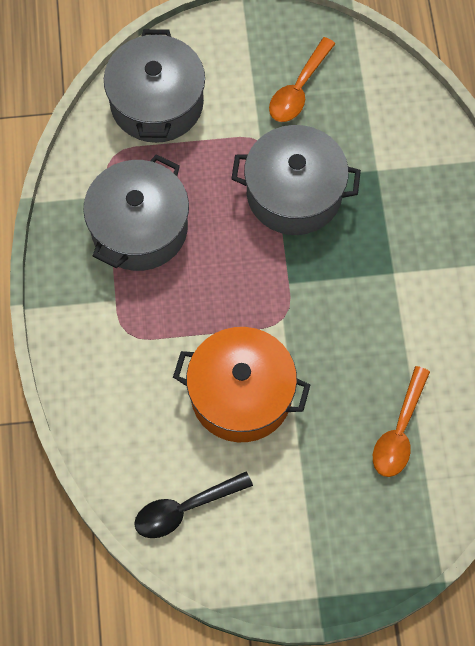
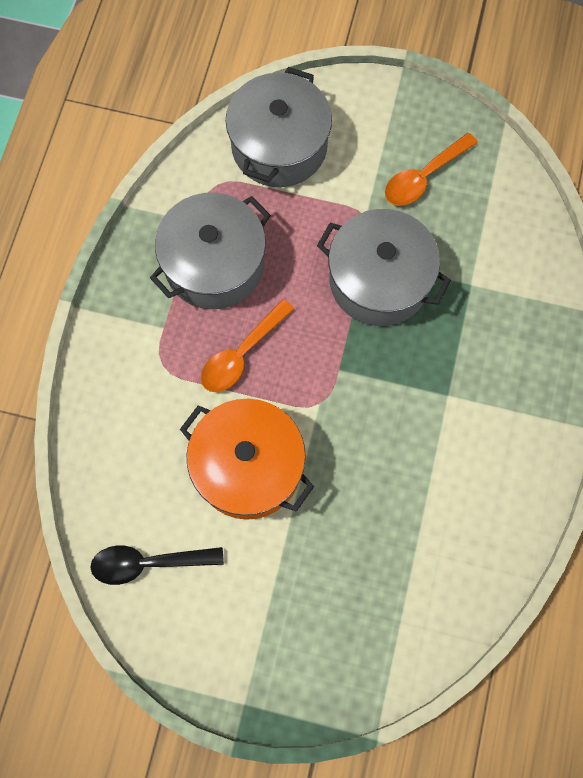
camera: 20 degrees right, 5 degrees up
orange spoon [373,366,430,477] -> orange spoon moved to [201,299,294,392]

